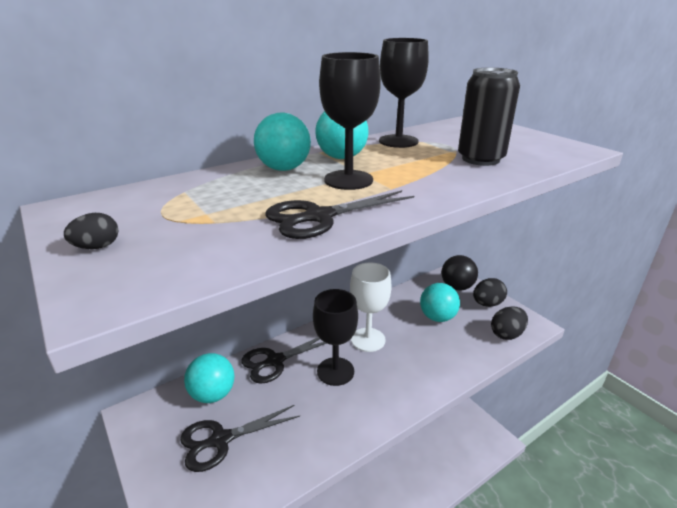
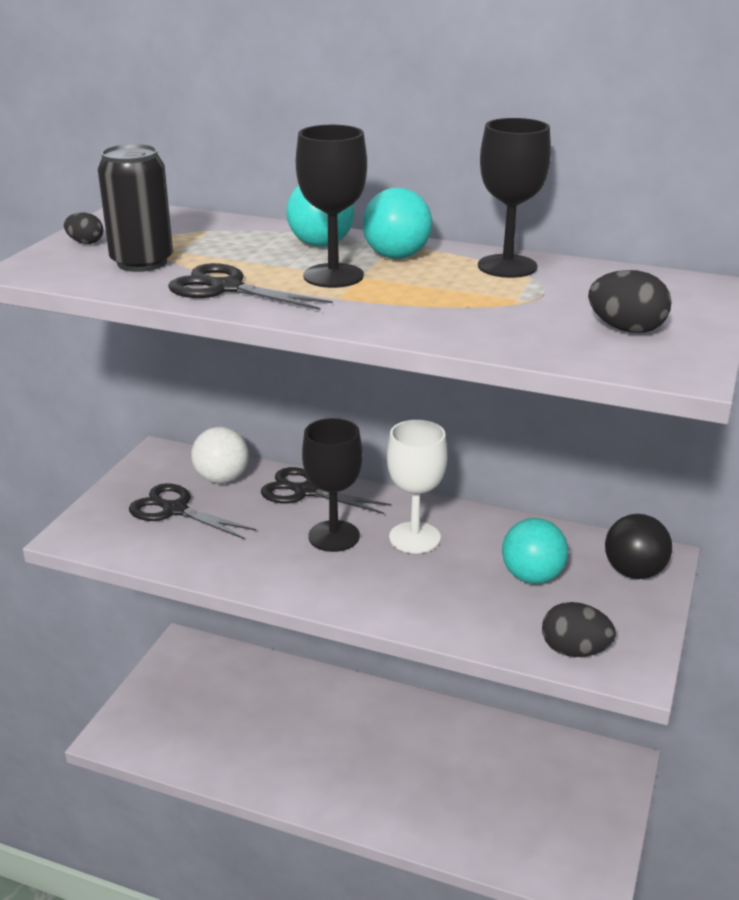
camera: 55 degrees right, 0 degrees up
turquoise ball [184,353,235,403] -> white ball [191,427,249,483]
black can [458,68,520,166] -> black can moved to [98,144,173,272]
black egg [473,278,507,307] -> black egg moved to [588,270,672,333]

